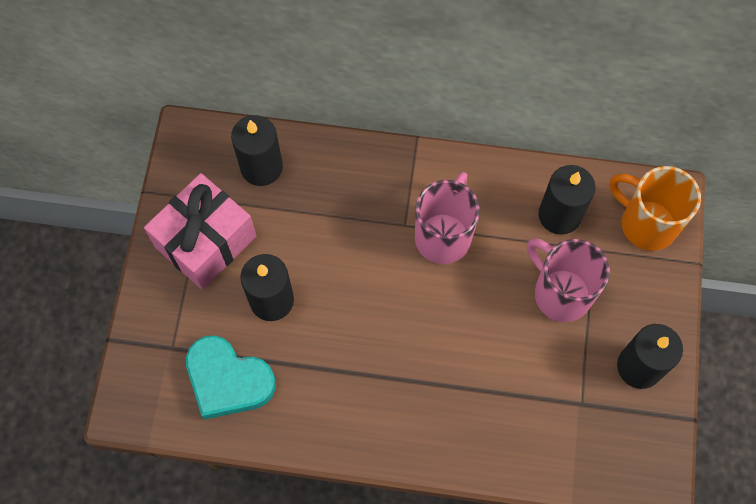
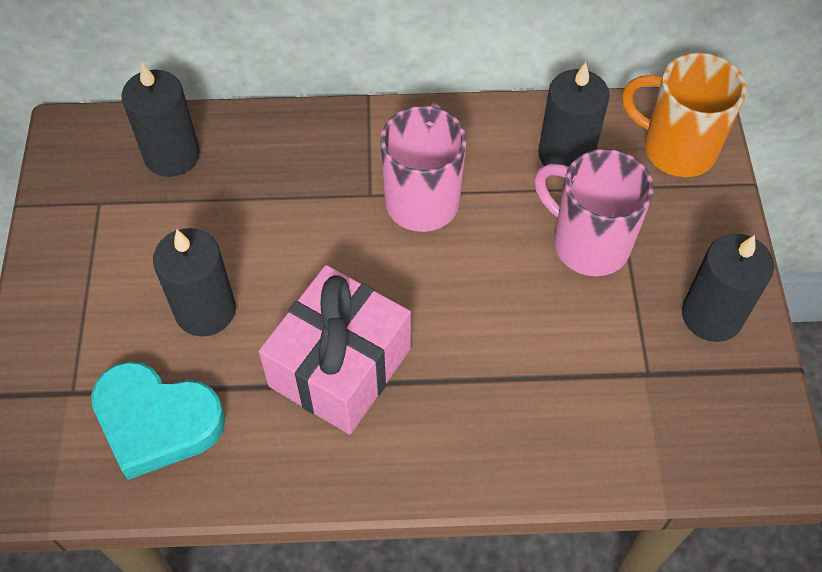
camera: 10 degrees left, 10 degrees down
pink gift [144,173,256,290] -> pink gift moved to [259,265,411,434]

